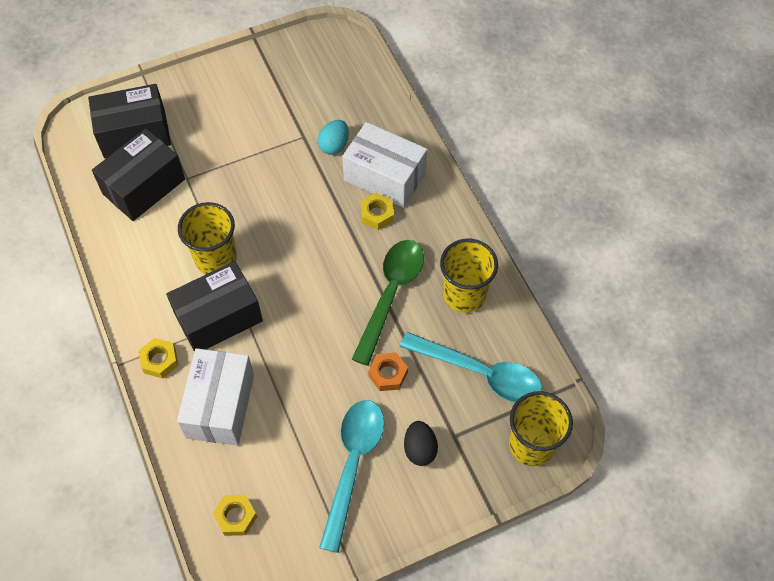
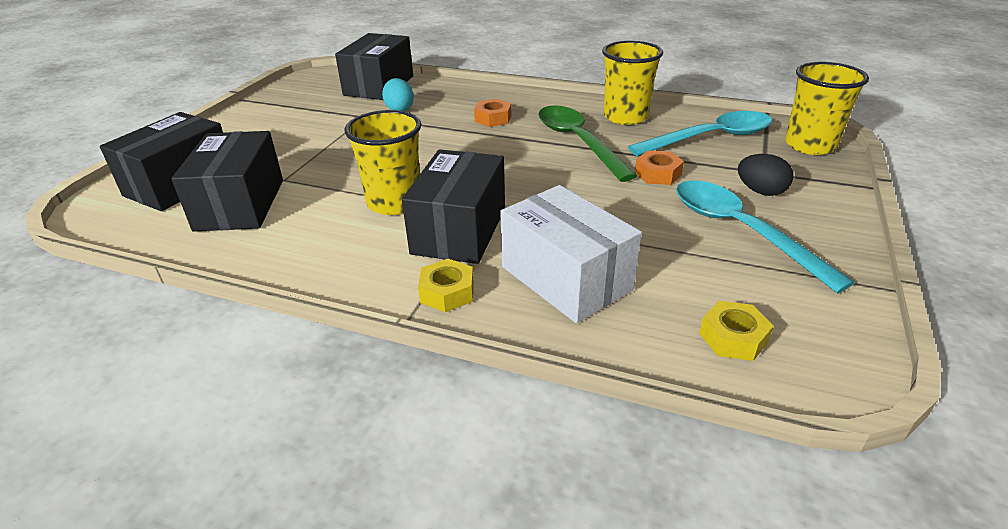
camera: 45 degrees left, 25 degrees down
white box [342,122,427,208] -> none
yellow nut [361,193,393,230] -> orange nut [474,99,511,127]
none -> black box [335,33,413,100]

